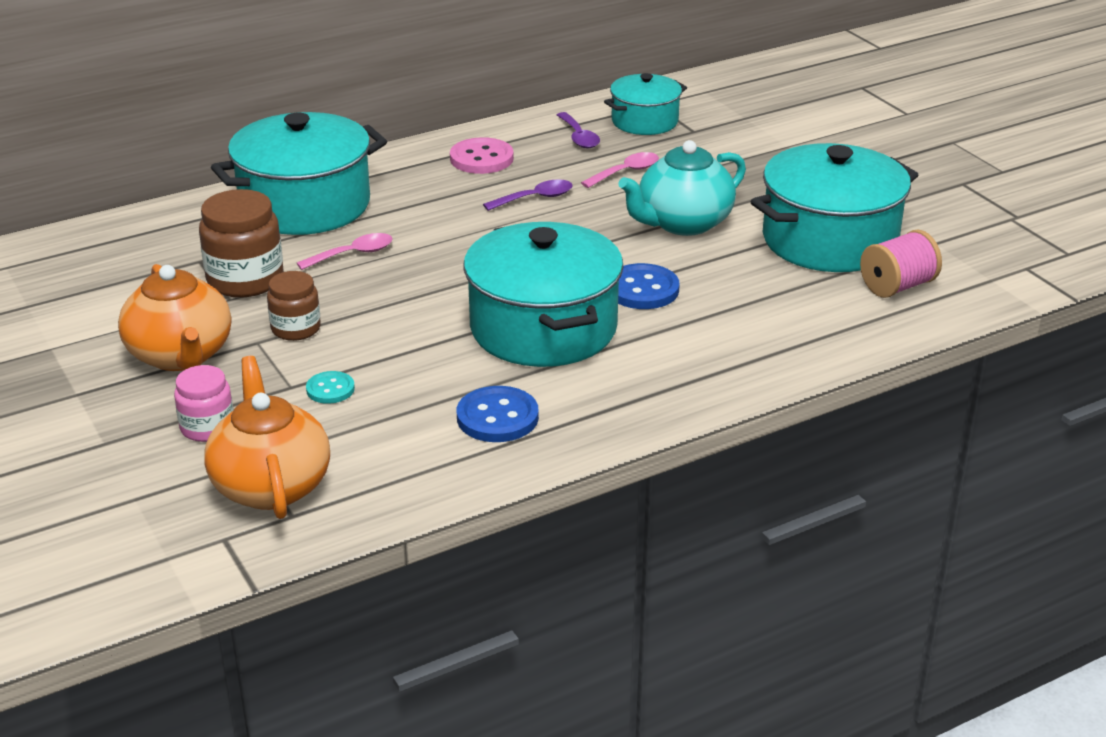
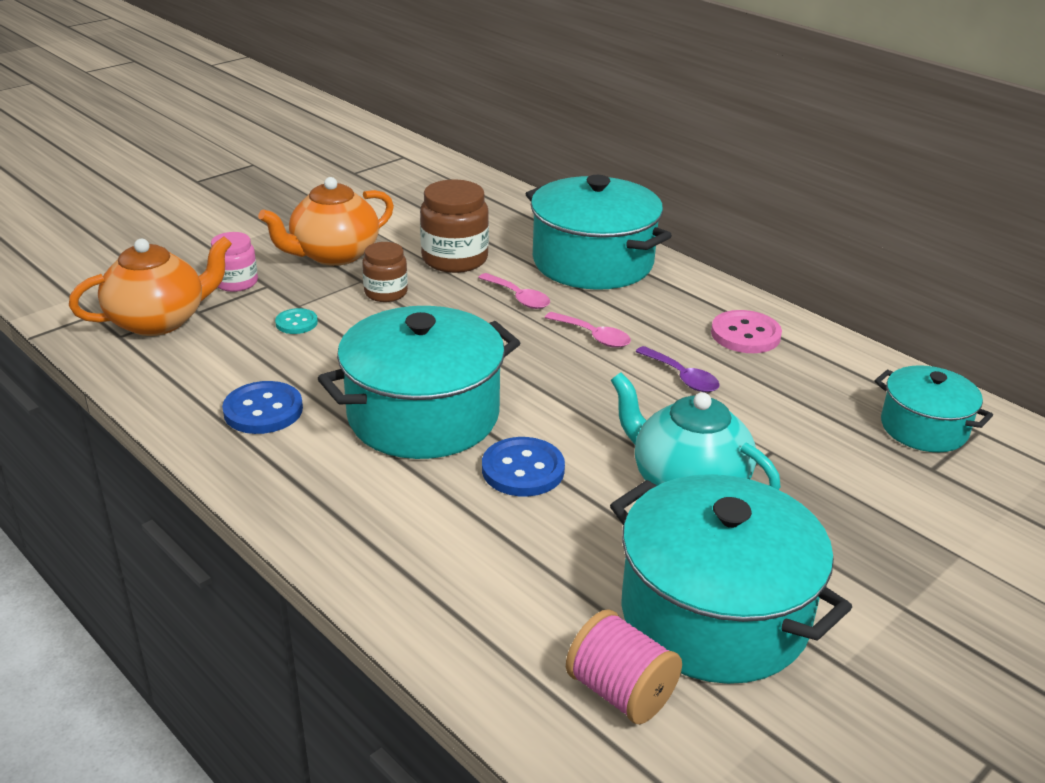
camera: 75 degrees right, 0 degrees up
purple spoon [557,112,600,148] -> none
pink spoon [581,152,659,188] -> pink spoon moved to [544,312,631,348]

